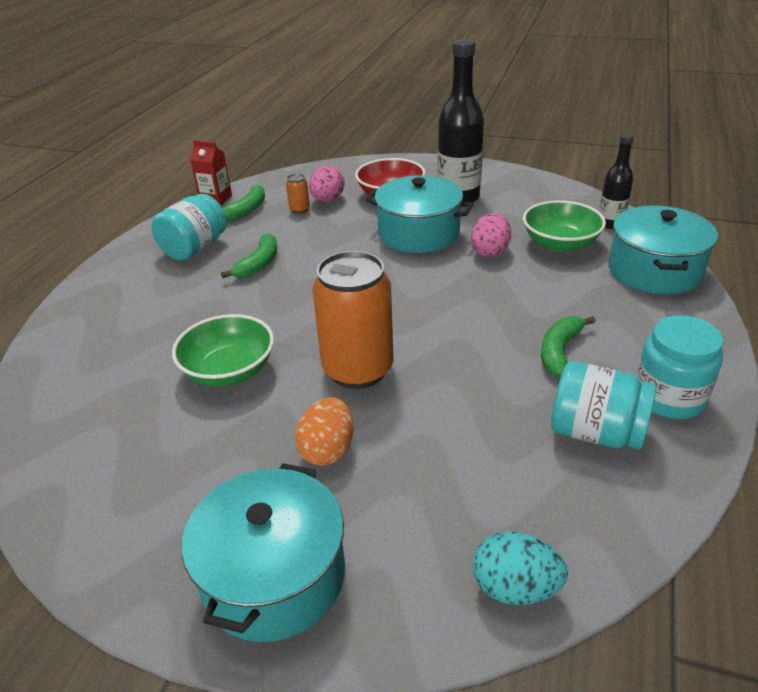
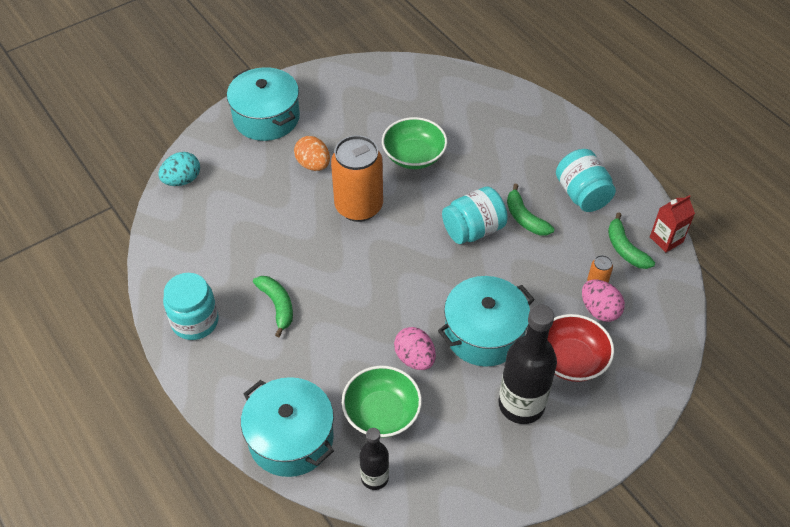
camera: 125 degrees right, 15 degrees up
turquoise jar [551,361,656,449] -> turquoise jar moved to [442,186,508,244]

